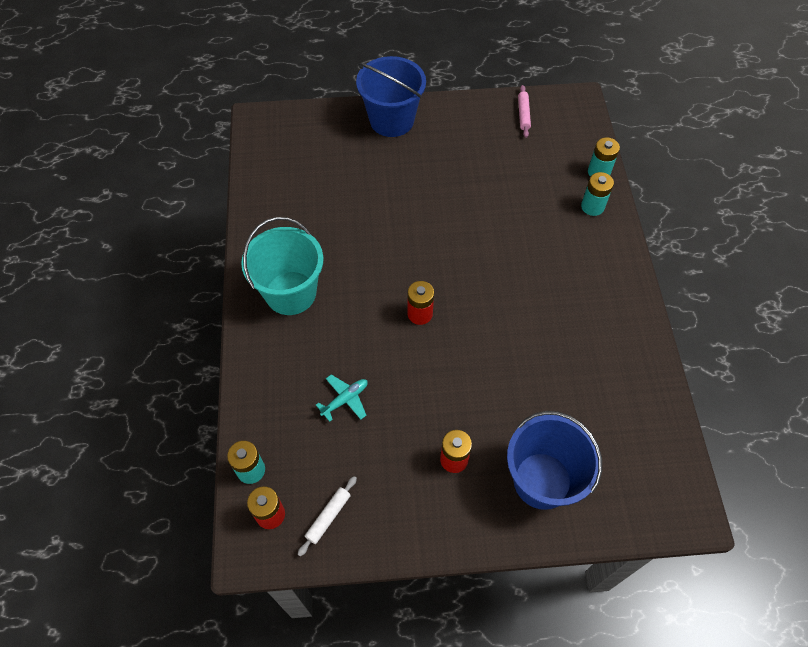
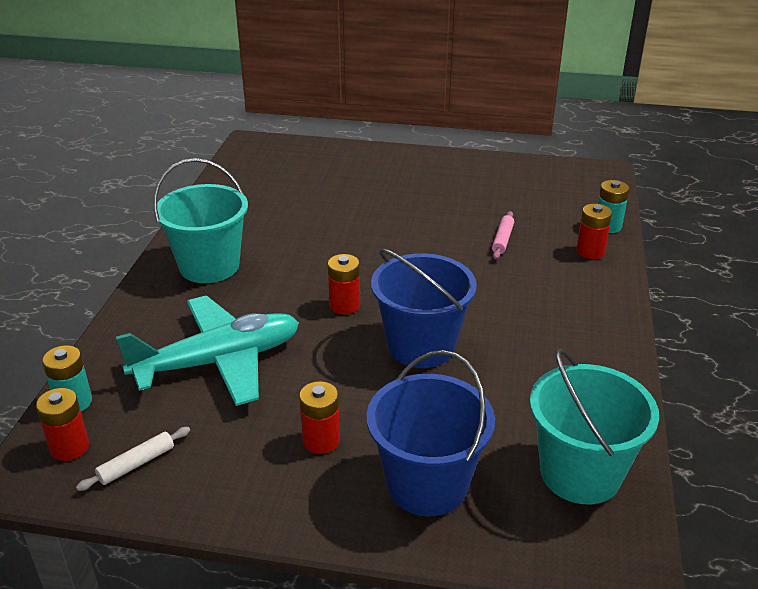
camera: 15 degrees right, 25 degrees down
turquoise plane [316,374,367,422] -> turquoise plane [116,296,299,406], size x2.45
blue bucket [356,56,426,137] -> blue bucket moved to [371,248,477,368]
pink rolling pin [518,85,531,138] -> pink rolling pin moved to [492,211,514,259]
turquoise battery [581,172,614,216] -> red battery [576,204,612,259]
none -> turquoise bucket [530,348,659,504]

